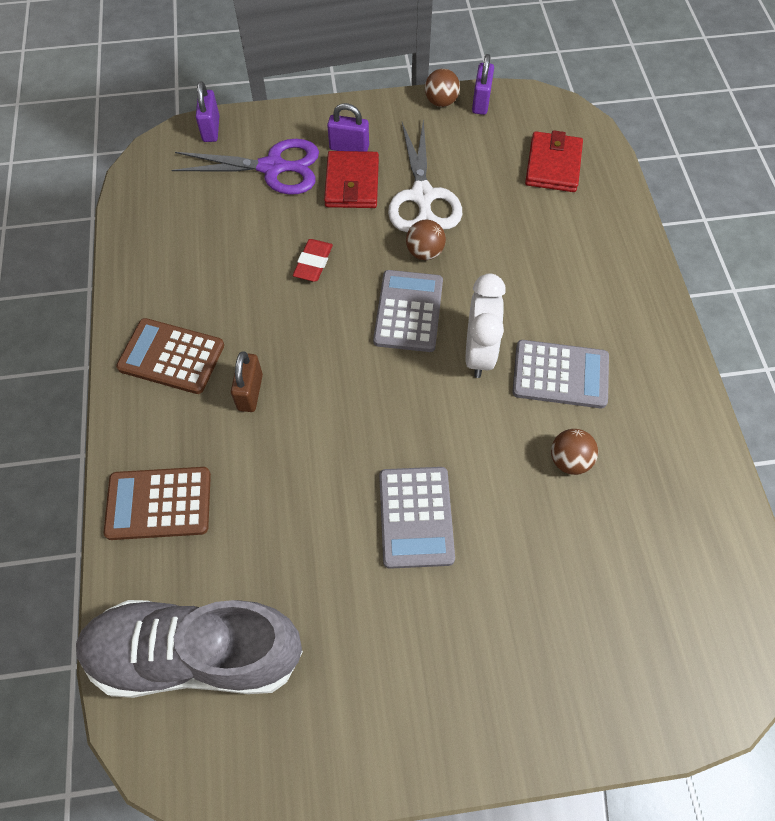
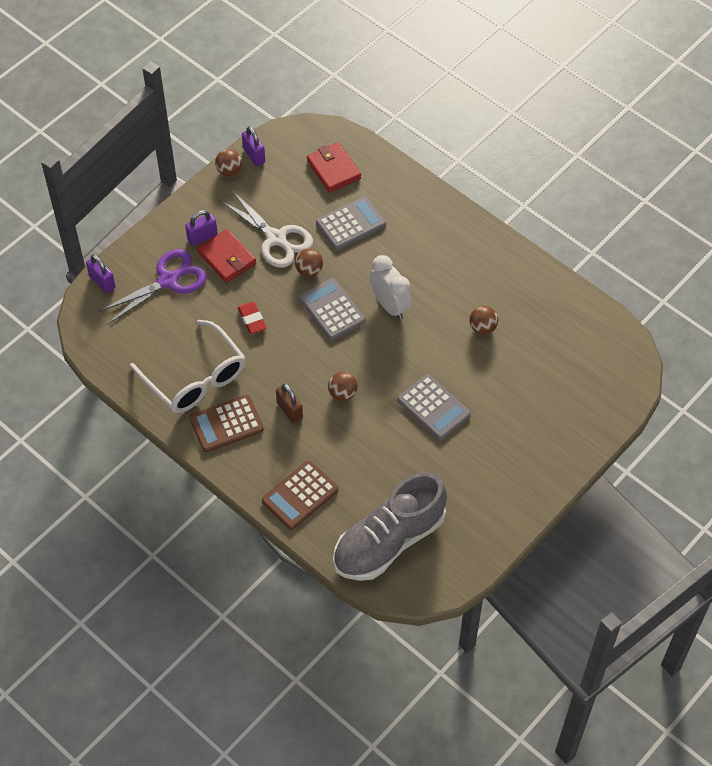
camera: 40 degrees left, 5 degrees down
grey calculator [512,340,609,408] -> grey calculator moved to [316,196,386,250]
none -> white glasses [130,320,246,413]
none -> brown ball [328,372,358,401]

